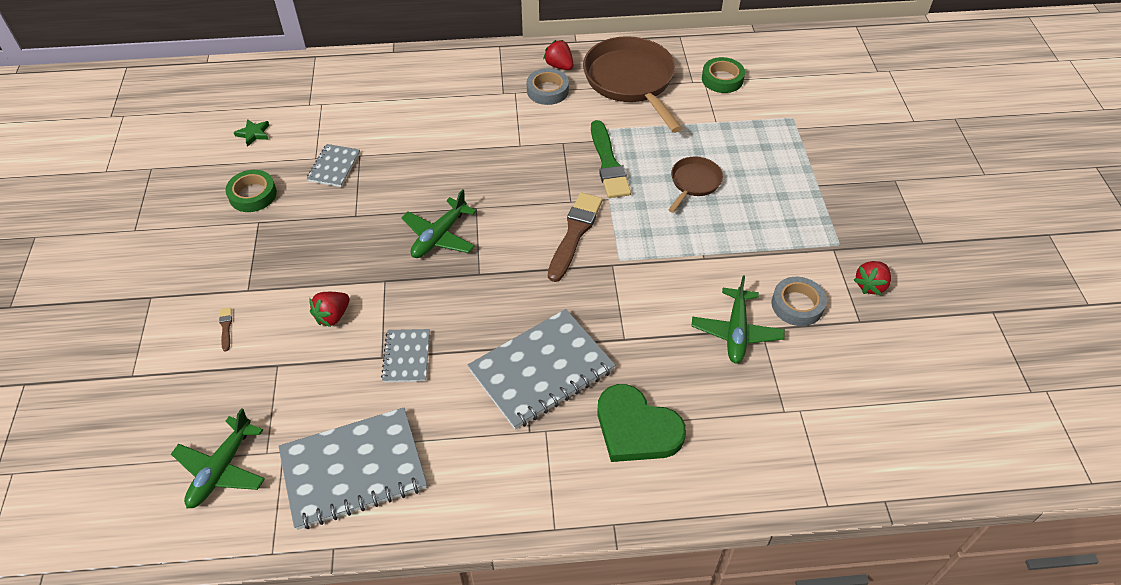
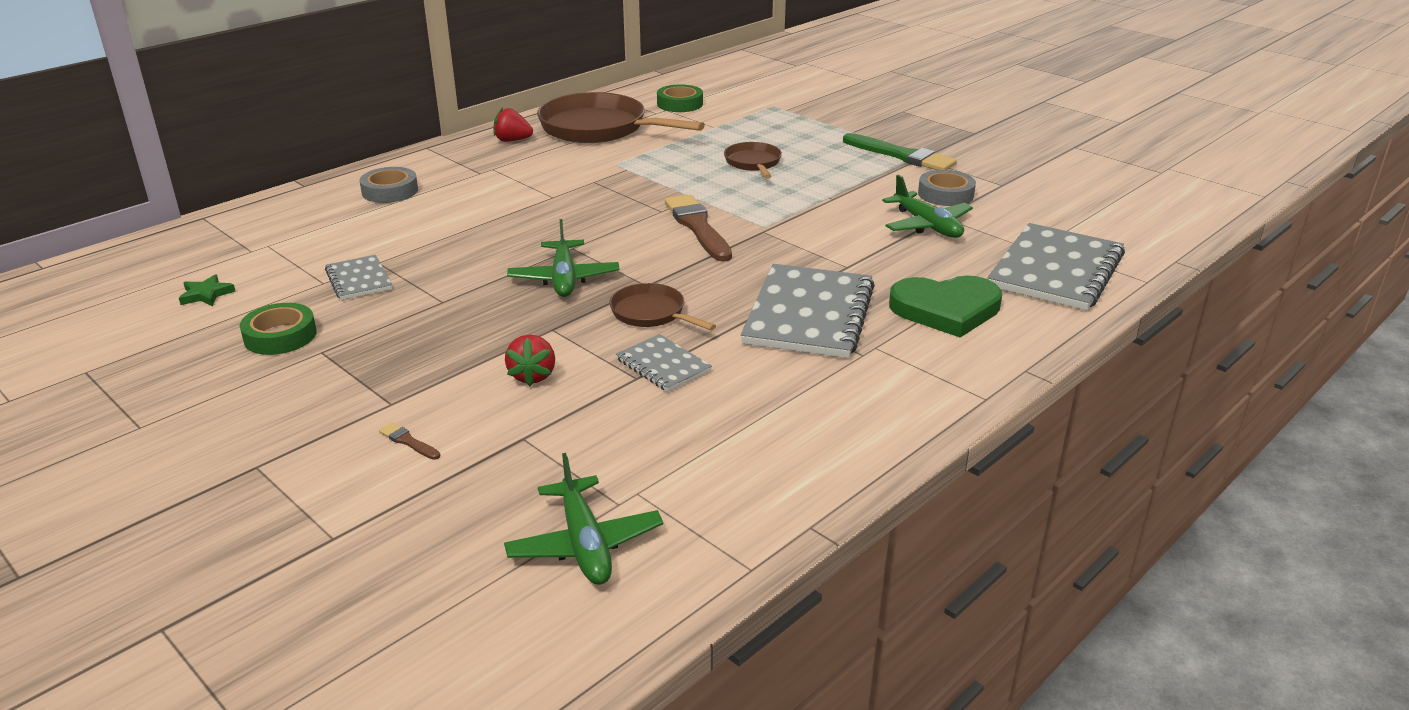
camera: 40 degrees left, 20 degrees down
grey notebook [278,408,427,530] -> grey notebook moved to [988,223,1125,311]
grey tape [527,68,569,105] -> grey tape moved to [360,167,418,203]
green brush [591,120,631,198] -> green brush moved to [843,133,957,170]
red strawberry [854,261,891,295] -> none
none -> brown pan [609,283,716,330]

